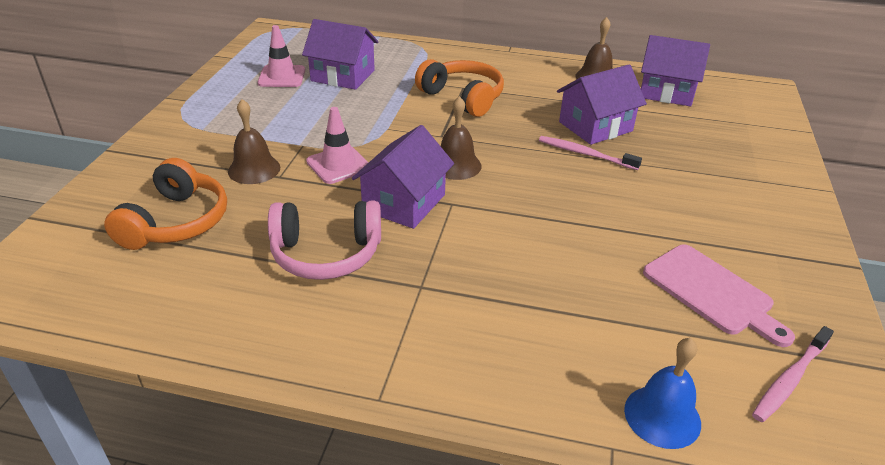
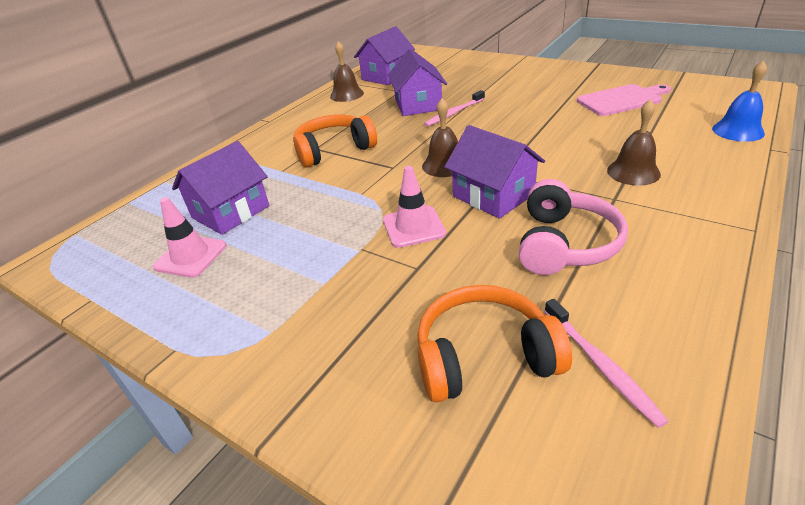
camera: 65 degrees left, 0 degrees up
orange headphones [104,158,227,250] -> orange headphones turned 45 degrees counterclockwise [417,285,572,402]
brown bell [228,99,280,184] -> brown bell moved to [607,99,661,186]
pink toothbrush [752,326,834,422] -> pink toothbrush moved to [544,299,669,428]

